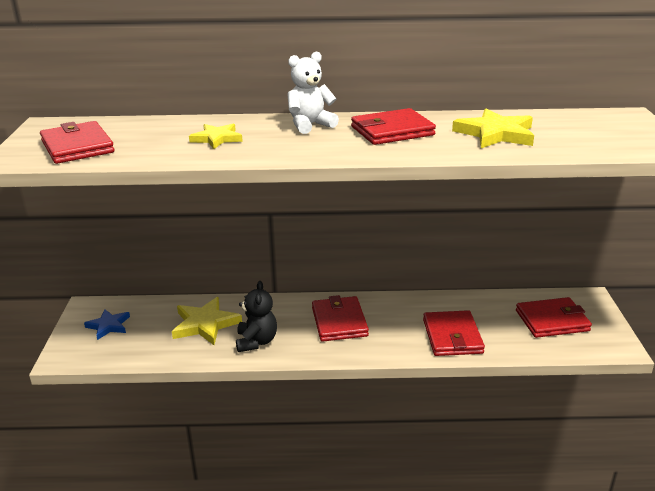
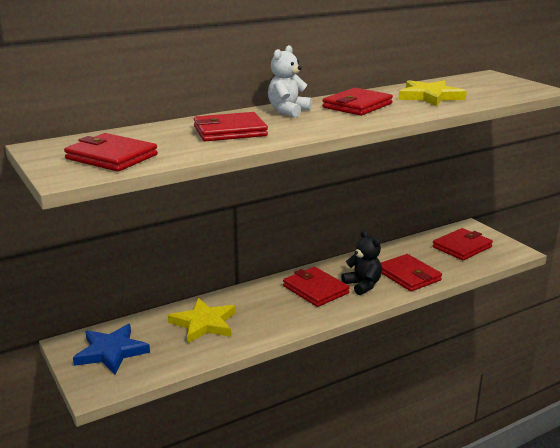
camera: 30 degrees left, 5 degrees down
blue star [84,309,130,340] -> blue star [73,324,150,374], size x1.57
yellow star [189,124,243,149] -> red wallet [194,112,268,141]
black teddy bear [236,281,277,352] -> black teddy bear moved to [341,230,382,295]

